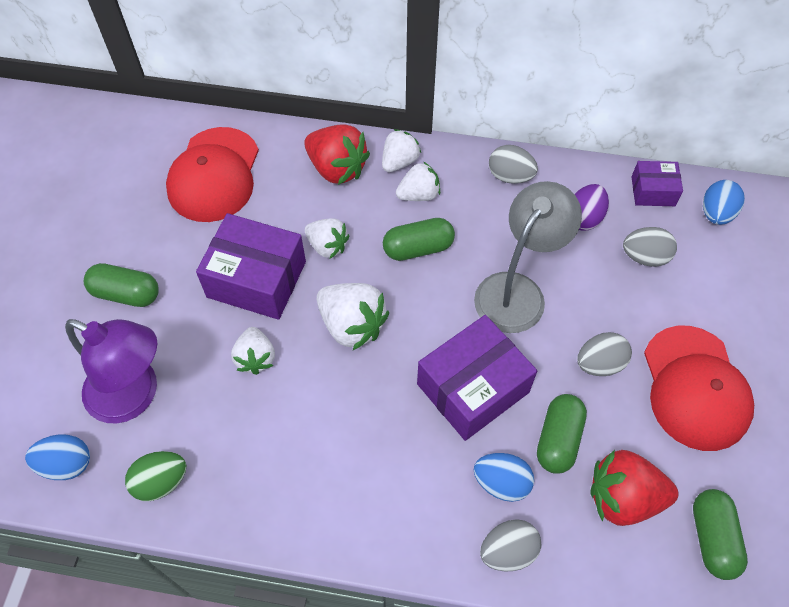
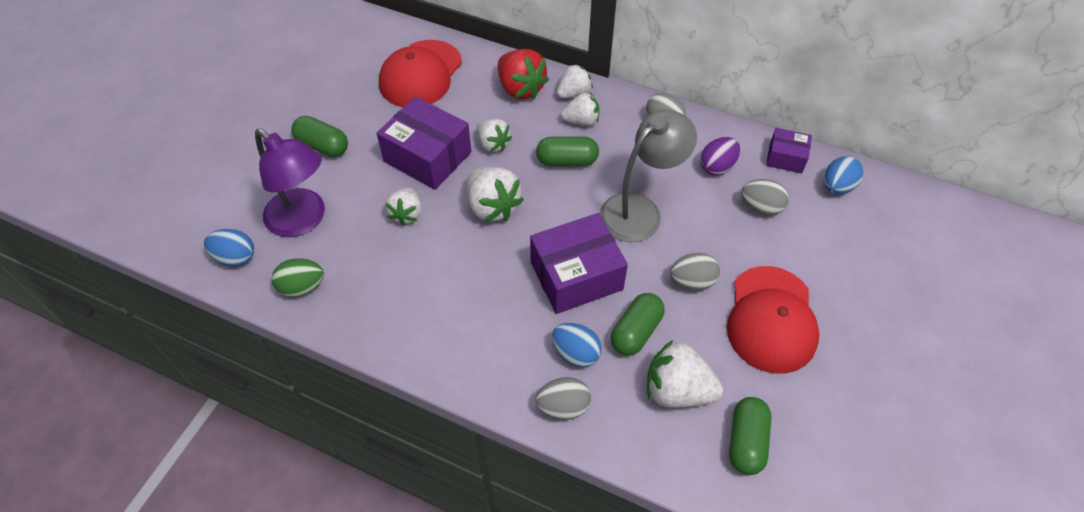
camera: 15 degrees right, 5 degrees down
red strawberry [590,450,678,526] -> white strawberry [647,340,723,408]

